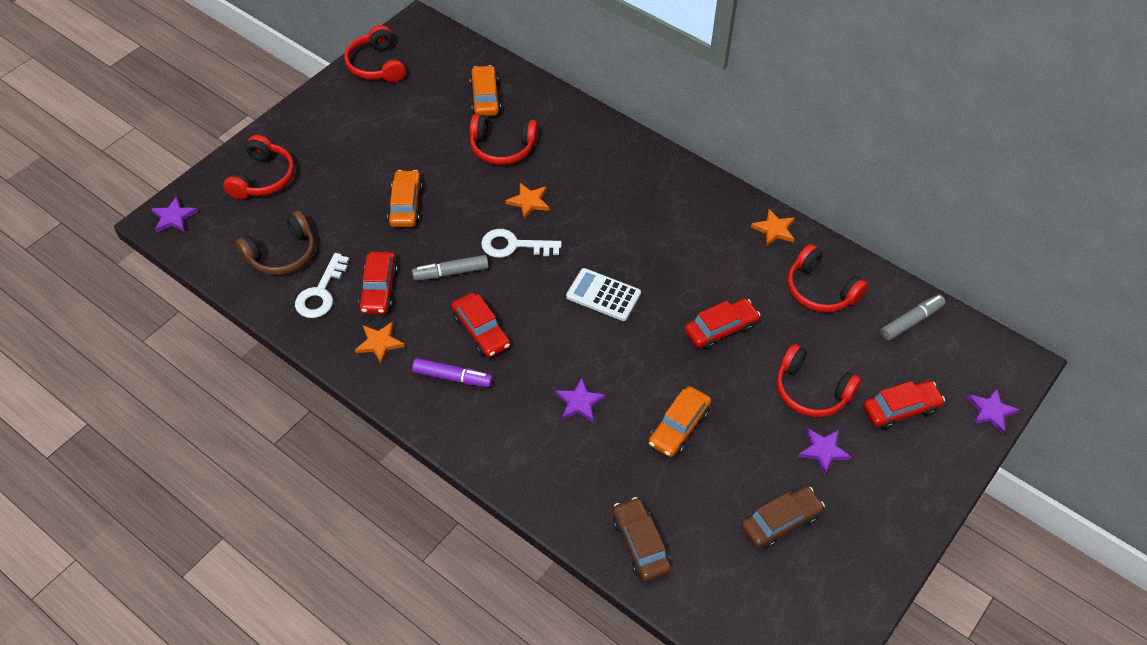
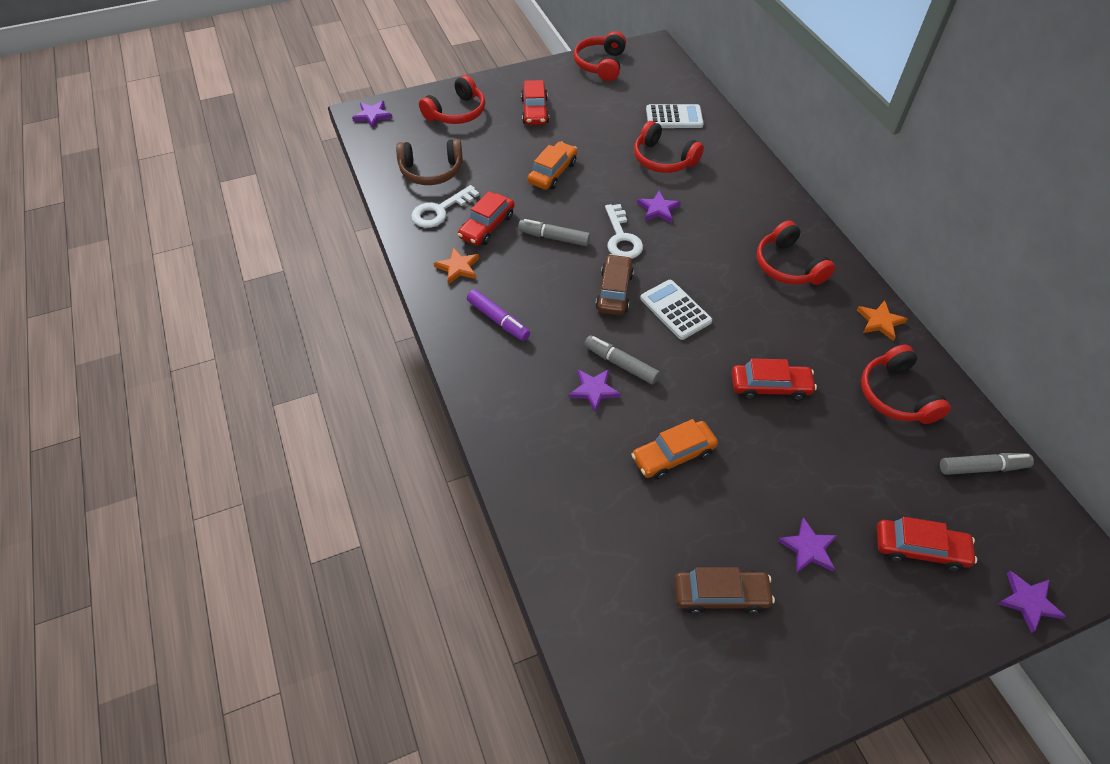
camera: 30 degrees right, 0 degrees up
red car [452,293,510,357] -> red car moved to [521,80,549,125]
orange car [470,65,501,116] -> white calculator [646,104,704,128]
white key [481,229,562,258] -> white key turned 135 degrees counterclockwise [605,204,643,259]
orange star [506,183,549,219] -> purple star [637,191,681,223]
brown car [613,497,671,581] -> brown car moved to [596,254,634,316]
red headphones [776,344,861,417] -> red headphones moved to [757,221,835,285]
none -> grey marker [584,335,660,385]

